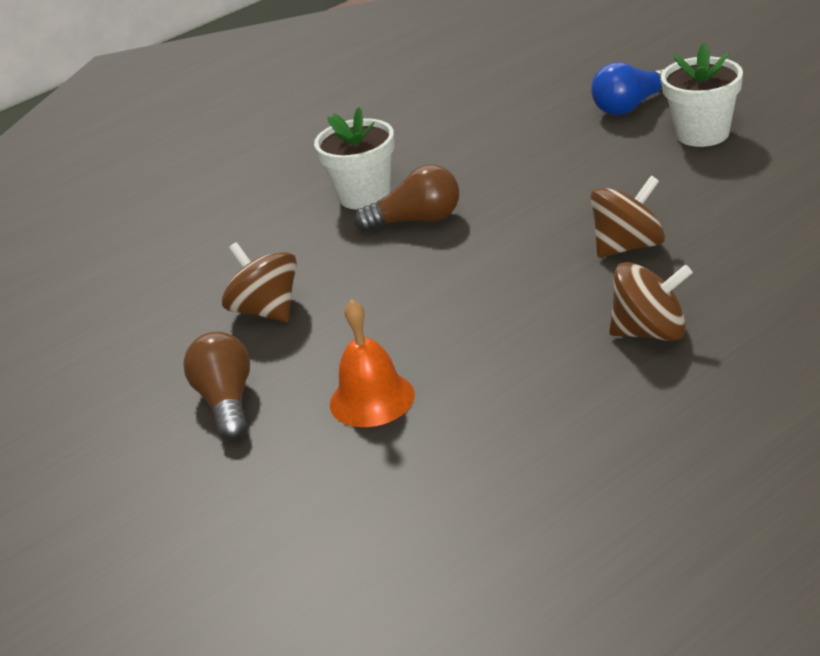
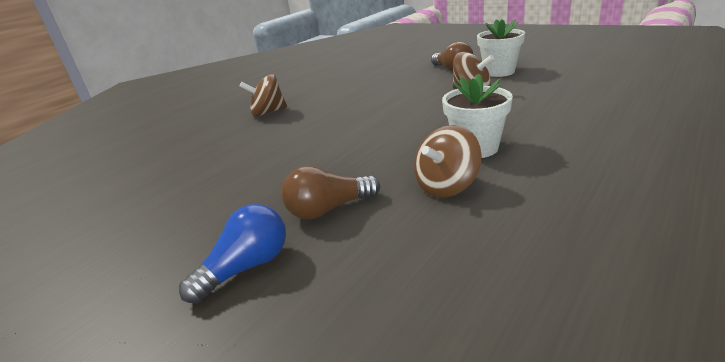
camera: 165 degrees right, 5 degrees down
orange bell [330,300,415,427] -> none
brown light bulb [354,164,459,231] -> brown light bulb moved to [281,166,380,219]
brown spinning top [591,176,665,258] -> brown spinning top moved to [414,125,482,197]
white flower pot [661,43,743,147] -> white flower pot moved to [477,19,525,77]

